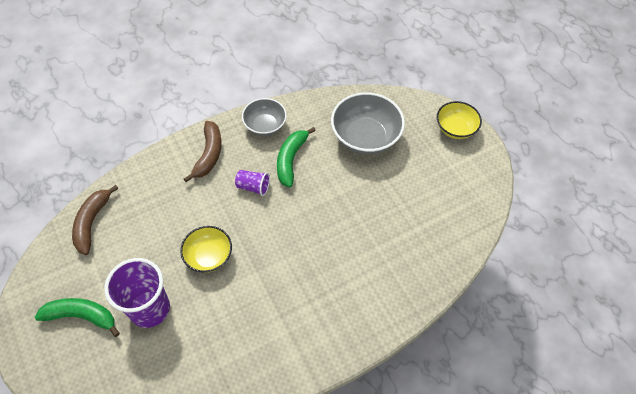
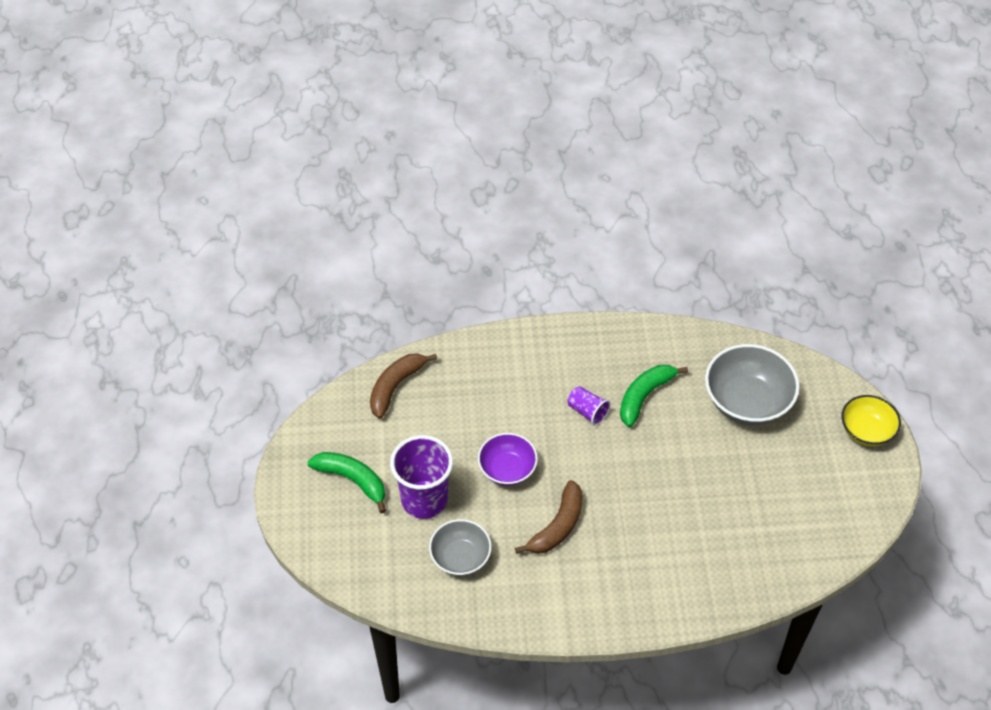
camera: 25 degrees right, 5 degrees down
yellow bowl [180,226,232,273] -> purple bowl [478,433,538,486]
brown banana [184,121,222,182] -> brown banana moved to [515,480,583,554]
grey bowl [242,98,287,136] -> grey bowl moved to [429,519,492,576]

